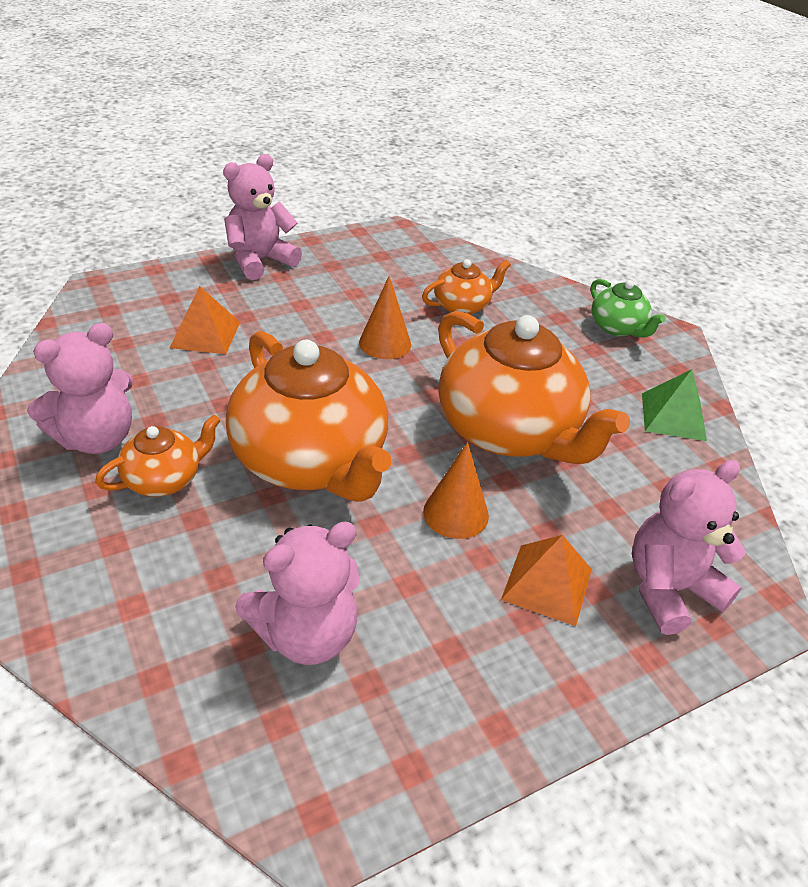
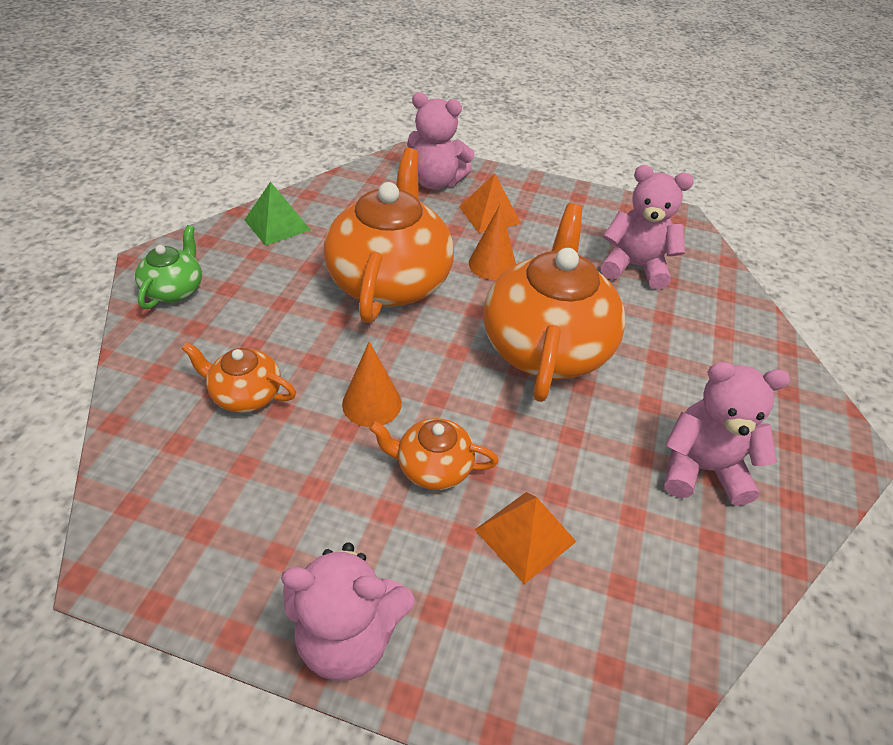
camera: 135 degrees left, 5 degrees up
orange teapot [95,414,221,497] -> orange teapot moved to [369,418,498,490]

